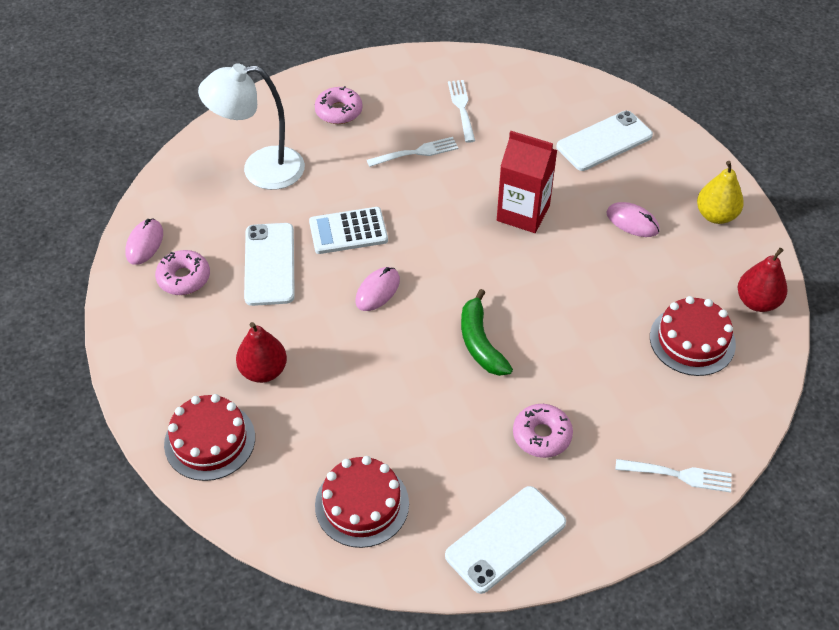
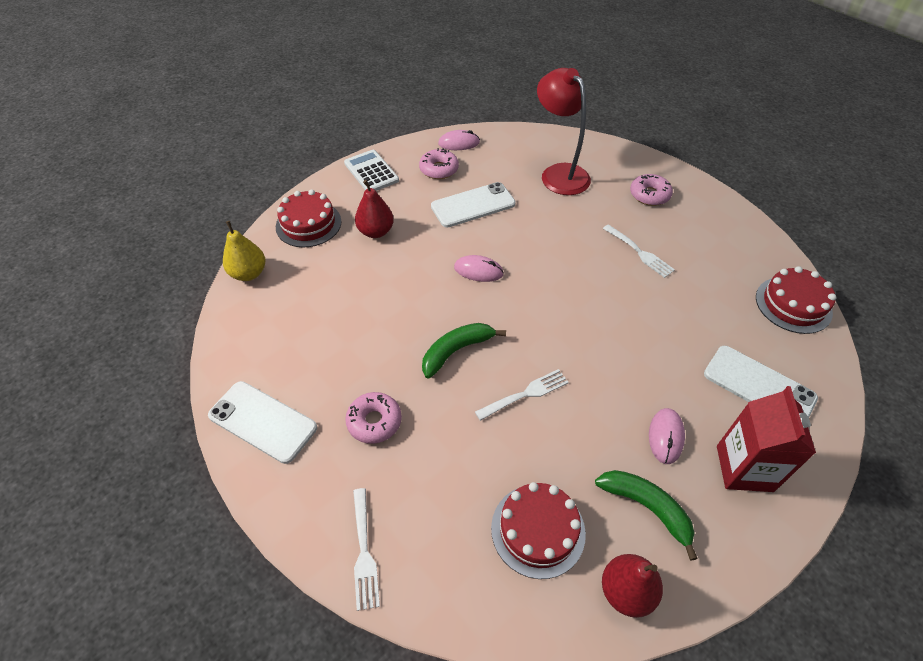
camera: 70 degrees right, 0 degrees up
white lamp [198,63,305,190] -> red lamp [537,68,591,195]
white calculator [309,207,388,254] -> white calculator moved to [344,150,399,191]
red cake [315,456,409,548] -> red cake moved to [756,266,837,334]
white fork [448,80,475,143] -> white fork moved to [475,369,569,421]
red carton [497,131,557,233] -> red carton moved to [717,386,816,492]
yellow pear [697,161,744,224] -> yellow pear moved to [223,221,265,281]
none -> green banana [595,470,698,561]

